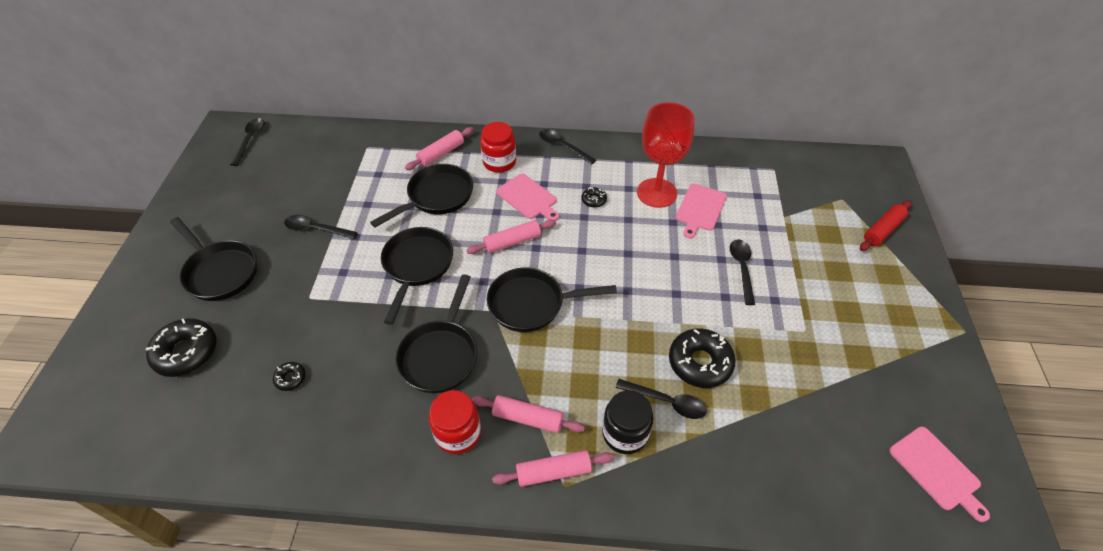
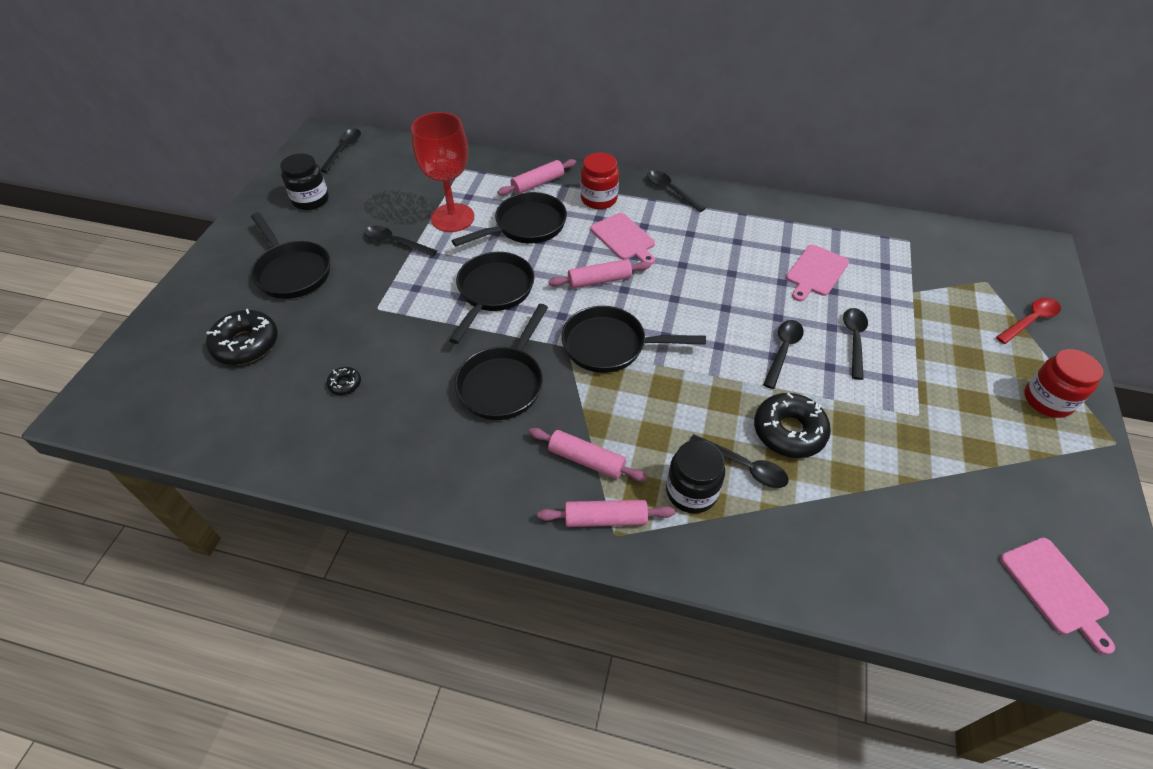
camera: 10 degrees right, 0 degrees up
red jar [429,390,481,454] -> red jar moved to [1024,349,1103,418]
black donut [582,187,607,208] -> none
red goblet [637,102,695,208] -> red goblet moved to [411,112,474,232]
red rolling pin [860,200,912,251] -> red spoon [996,298,1061,344]
none -> black jar [280,153,329,210]
none -> black spoon [763,320,804,389]

